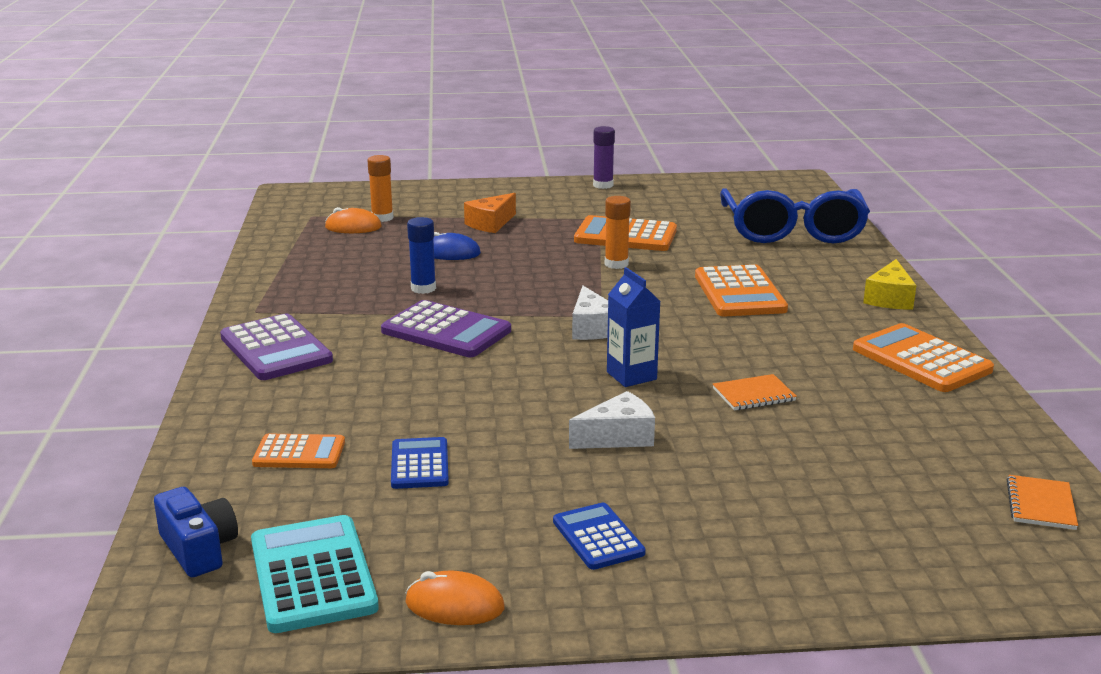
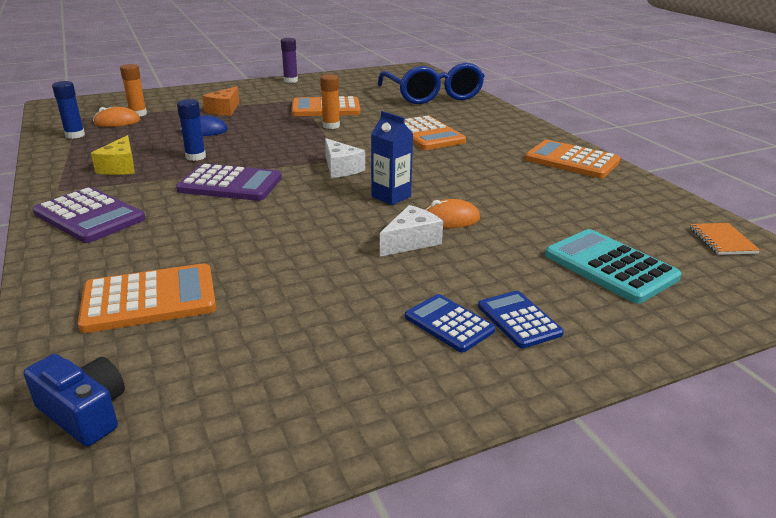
camera: 20 degrees left, 5 degrees up
turquoise calculator [251,515,379,633] -> turquoise calculator moved to [545,229,682,304]
orange calculator [252,434,345,468] -> orange calculator [78,263,216,333], size x1.64
blue calculator [391,437,449,489] -> blue calculator moved to [478,291,564,348]
orange mouse [405,570,505,625] -> orange mouse moved to [425,199,480,228]
orange notebook [713,374,797,410] -> none
yellow cheese [863,259,916,310] -> yellow cheese moved to [91,135,135,175]
none -> blue glue stick [52,81,85,139]

